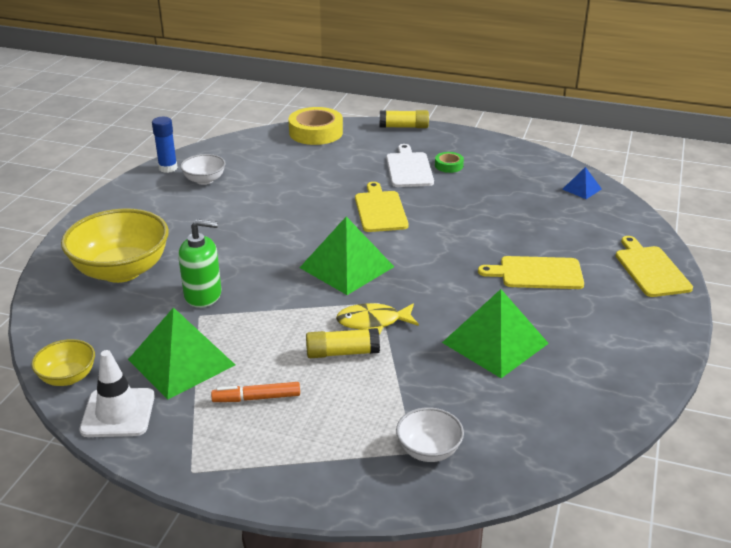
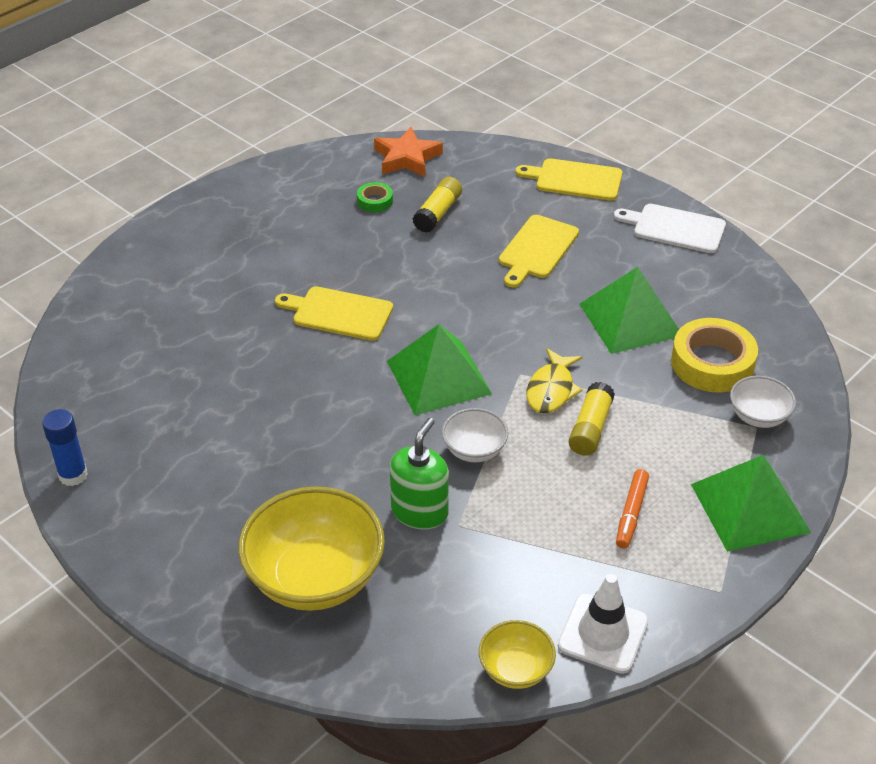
camera: 65 degrees left, 10 degrees up
green pyramid [128,307,235,400] -> green pyramid moved to [691,455,811,552]
white bowl [180,154,225,185] -> white bowl moved to [442,408,508,462]
yellow tape [288,107,343,145] -> yellow tape moved to [671,318,758,392]
yellow glue stick [380,110,429,128] -> yellow glue stick moved to [412,177,462,233]
white cutting board [386,144,434,187] -> white cutting board moved to [614,204,726,253]
green tape [435,152,464,173] -> green tape moved to [357,182,393,213]
blue pyramid [562,167,602,199] -> orange star [374,127,443,177]

